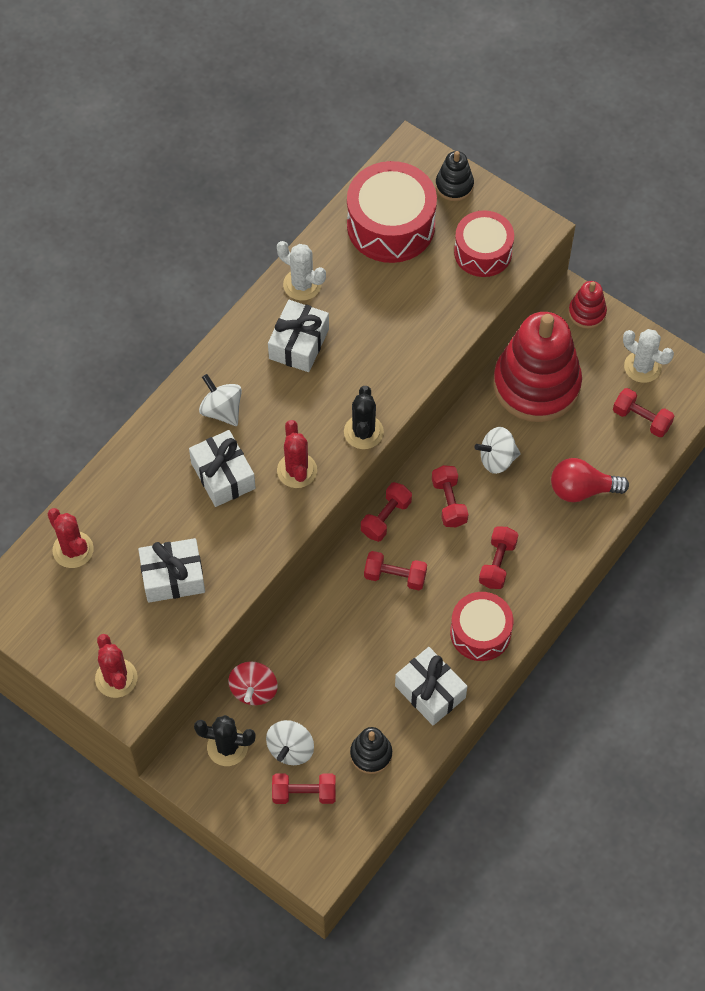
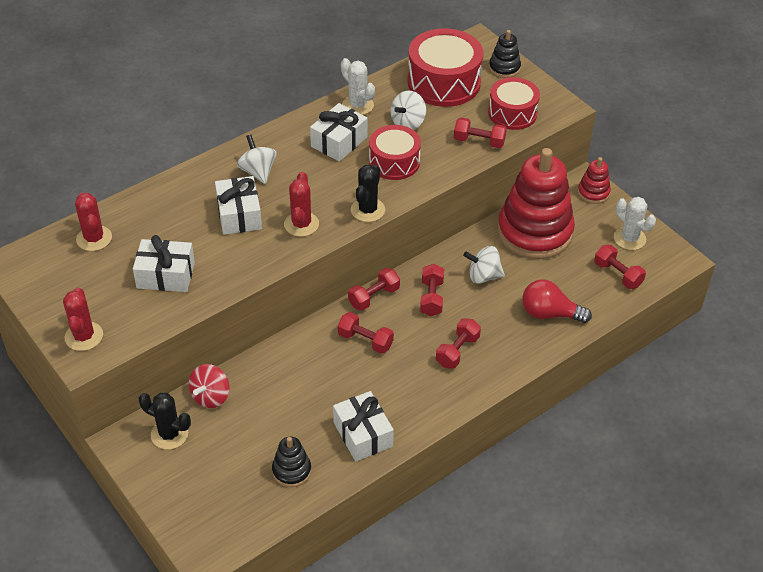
camera: 15 degrees right, 15 degrees down
white spinning top [266,720,314,765] -> white spinning top moved to [390,91,426,130]
red dumbbell [272,773,336,804] -> red dumbbell moved to [454,118,507,148]
red drum [450,592,513,661] -> red drum moved to [369,125,421,180]

